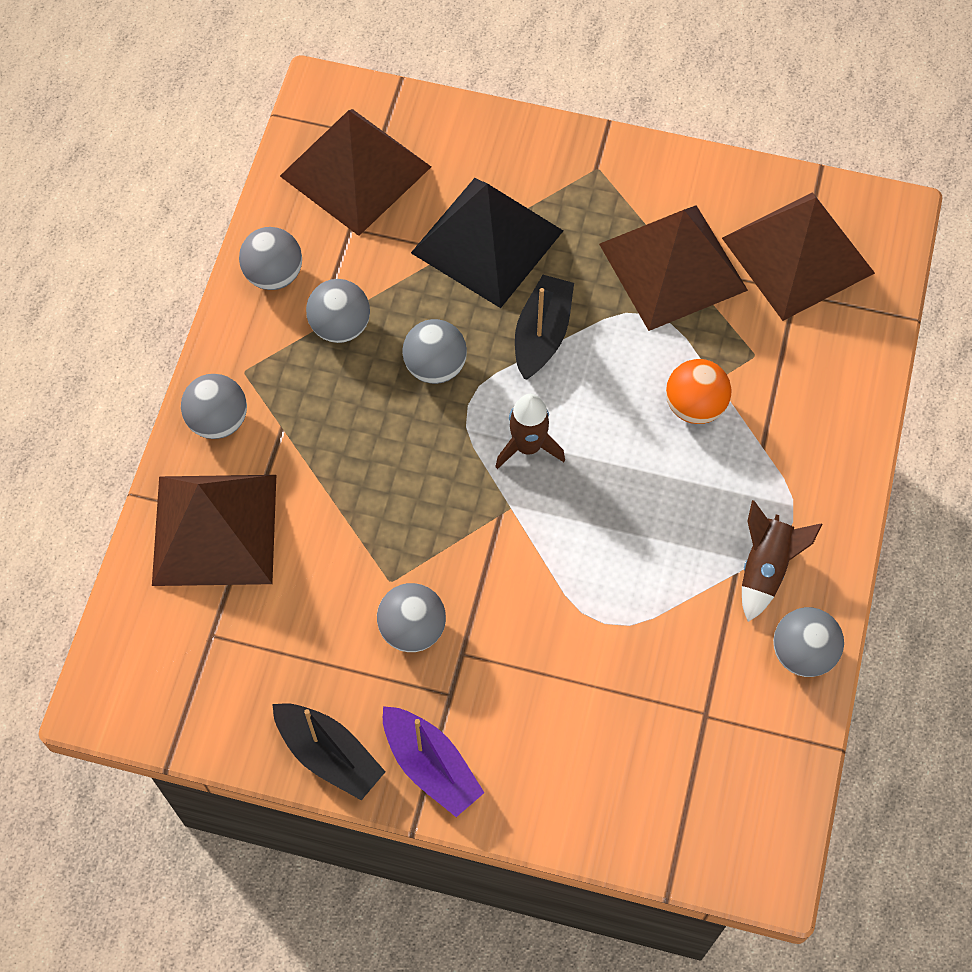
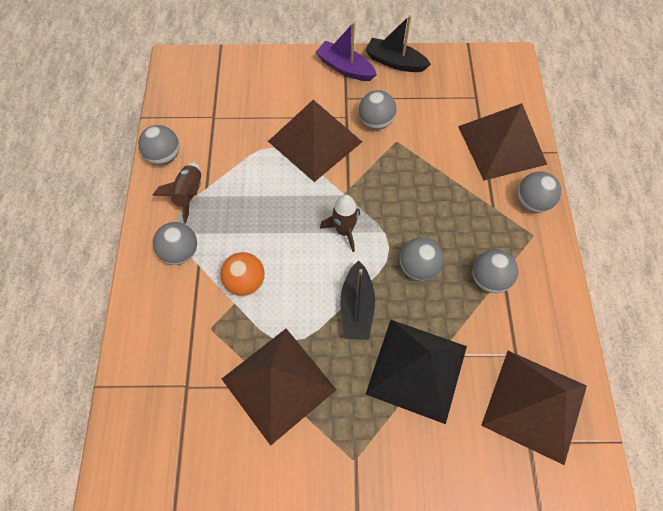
camera: 165 degrees right, 0 degrees up
grey ball [239,227,302,290] -> grey ball moved to [153,222,197,265]
brown pyramid [722,192,875,321] -> brown pyramid moved to [268,100,362,182]

